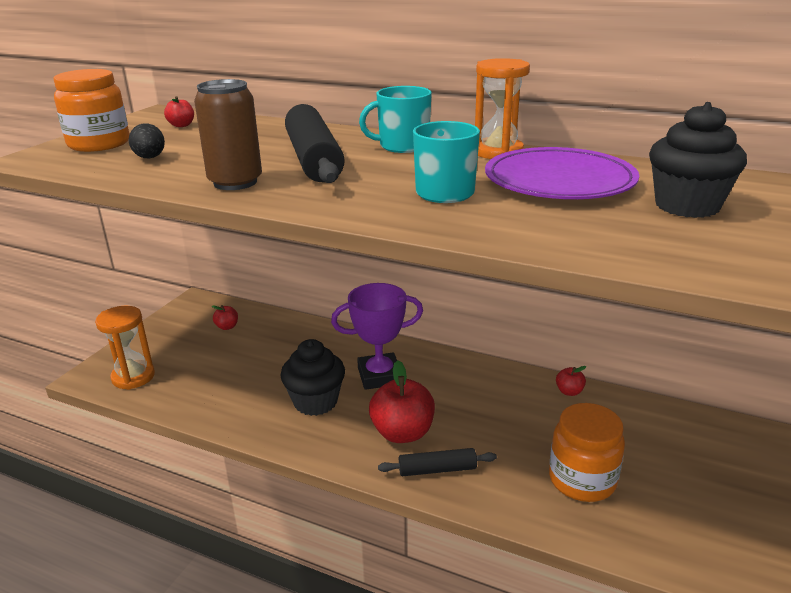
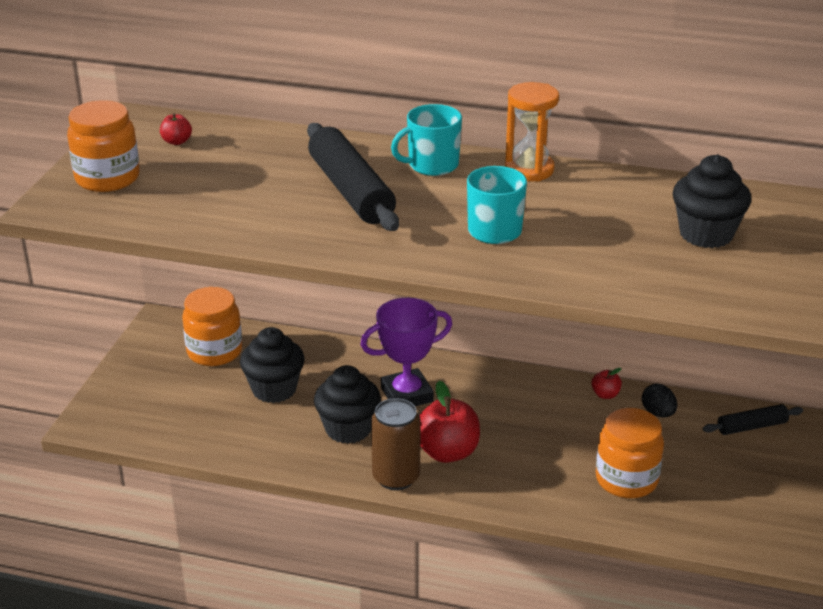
camera: 10 degrees left, 5 degrees up
orange hourglass [95,306,155,390] -> none
black egg [129,123,165,158] -> black egg moved to [642,384,677,417]
brown can [194,79,262,190] -> brown can moved to [371,398,421,490]
red apple [212,305,238,330] -> orange jar [182,287,242,366]
black rolling pin [378,448,497,476] -> black rolling pin moved to [703,404,803,435]
purple plate [485,147,639,199] -> none
none -> black cupcake [240,327,305,403]

